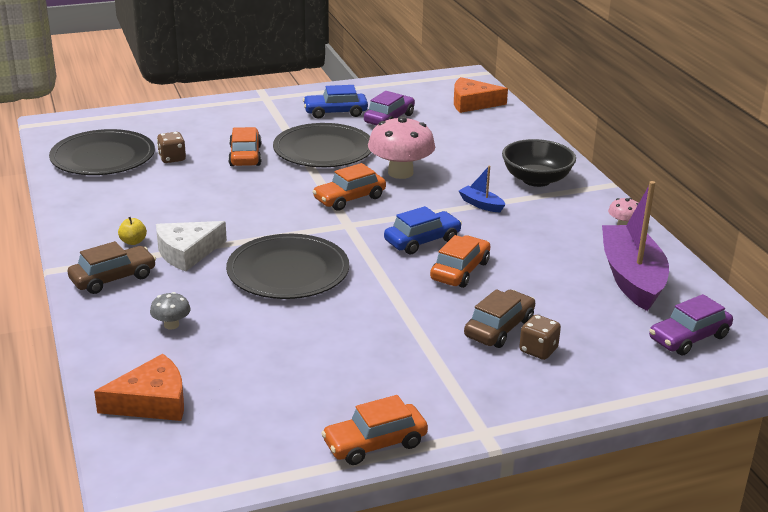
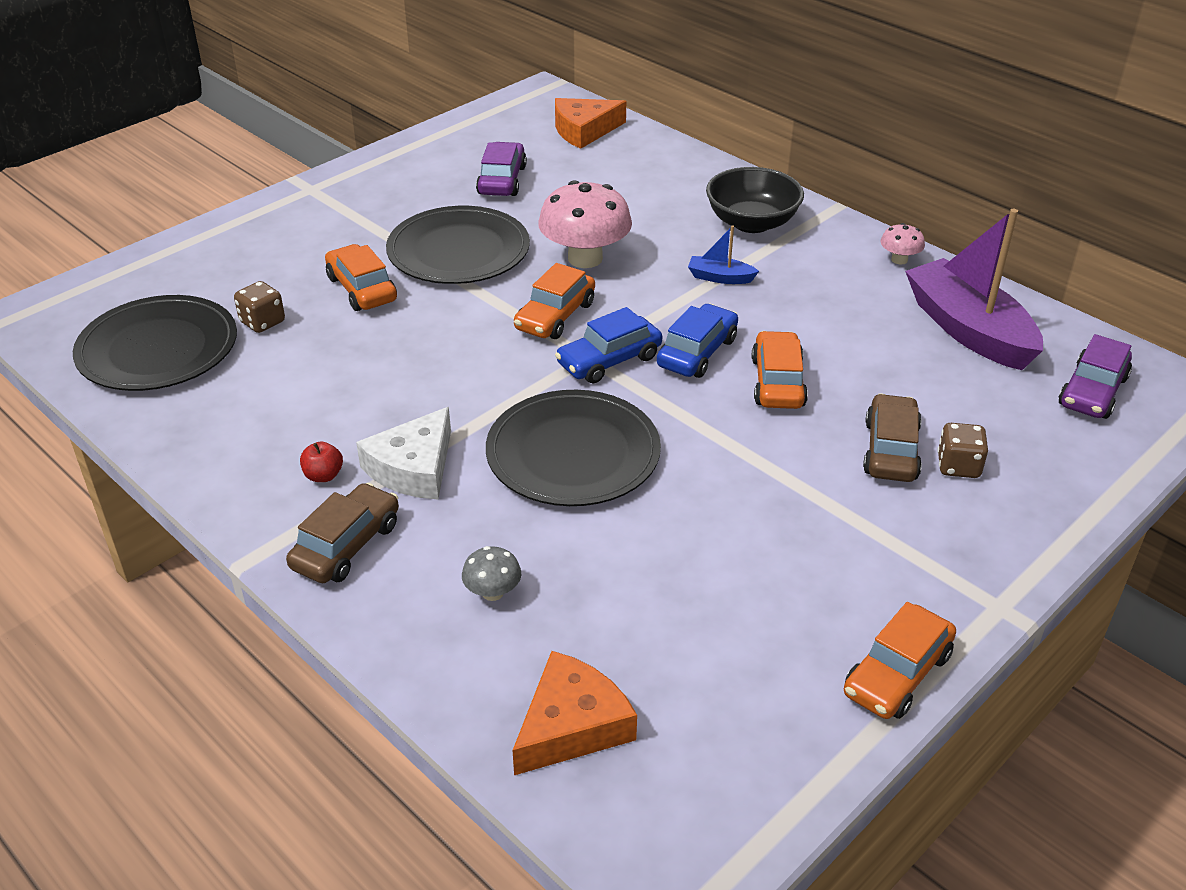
camera: 25 degrees left, 10 degrees up
yellow apple [118,217,147,245] -> red apple [300,441,343,482]
blue car [303,85,368,119] -> blue car moved to [555,307,662,384]

